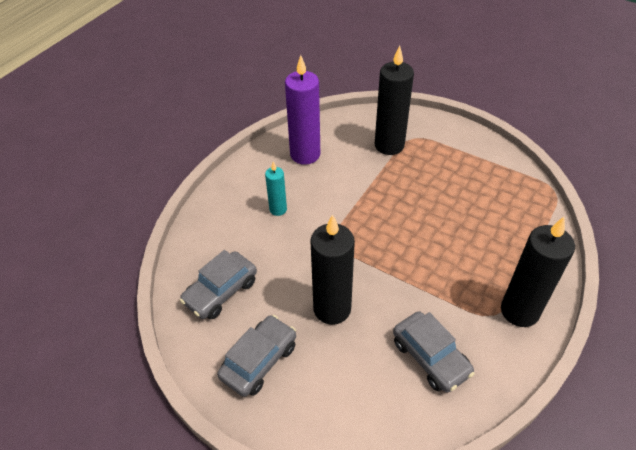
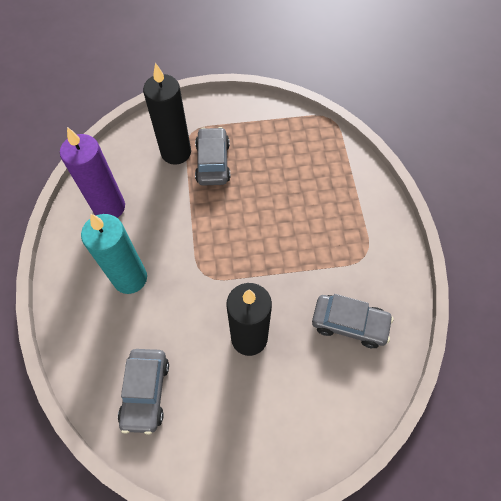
camera: 40 degrees left, 15 degrees up
grey car [217,315,296,397] -> grey car moved to [195,127,231,185]
turquoise candle [265,162,287,216] -> turquoise candle [81,214,147,294], size x1.88
black candle [501,217,575,327] -> none

